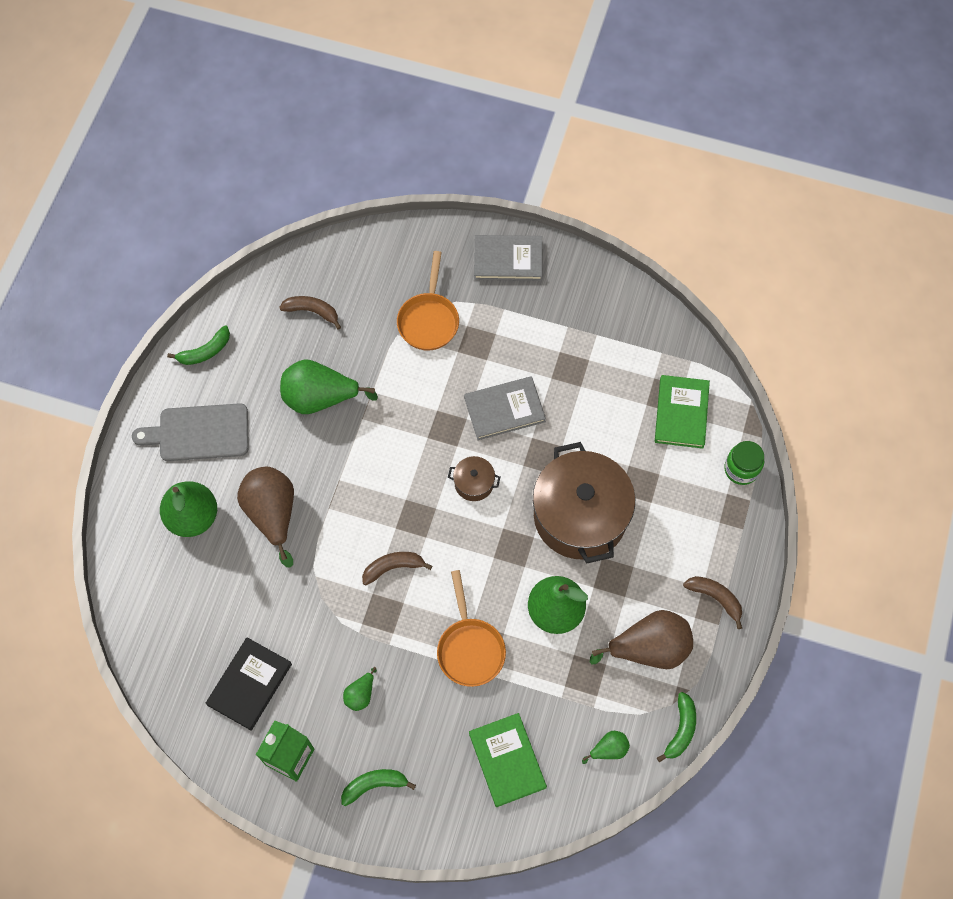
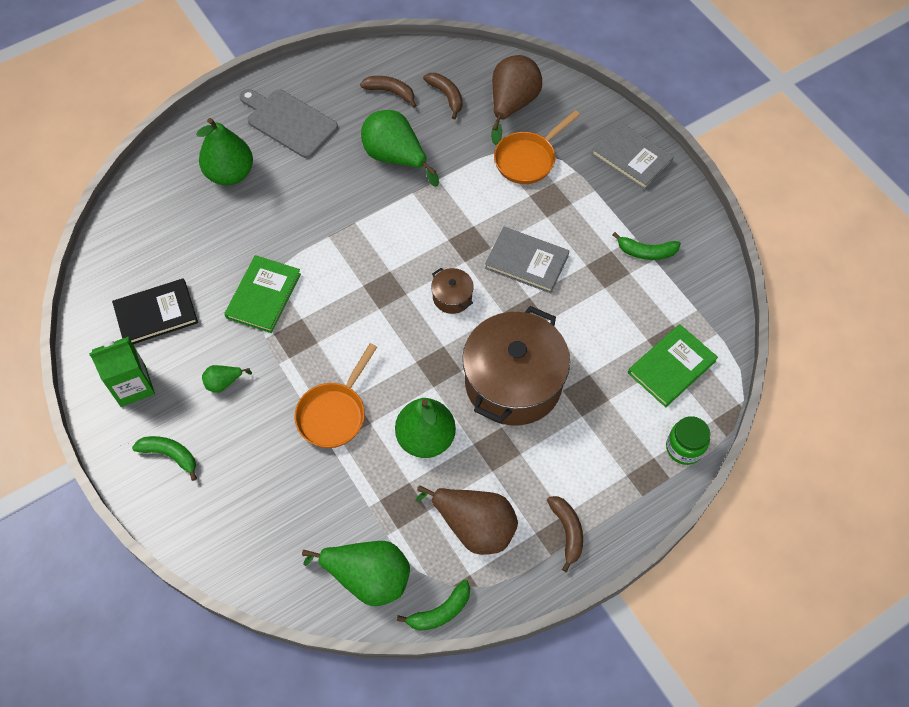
camera: 40 degrees right, 5 degrees down
green banana [167,326,230,365] -> green banana moved to [612,232,681,260]
brown pear [237,467,294,568] -> brown pear moved to [491,55,542,145]
brown banana [362,552,432,585] -> brown banana moved to [360,76,417,108]
green book [469,713,547,807] -> green book moved to [224,255,301,333]
green pear [582,731,630,764] -> green pear [302,541,410,606], size x2.10

